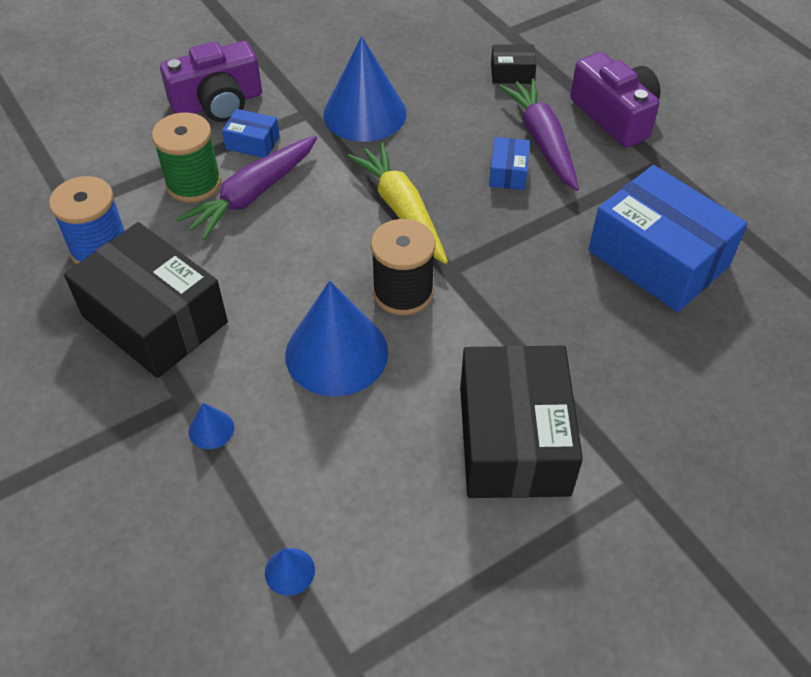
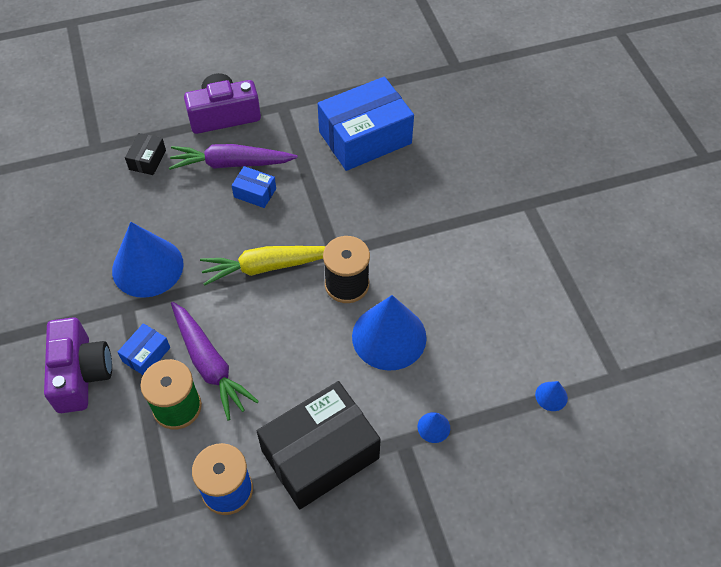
camera: 75 degrees left, 5 degrees up
black box [460,345,583,498] -> none

